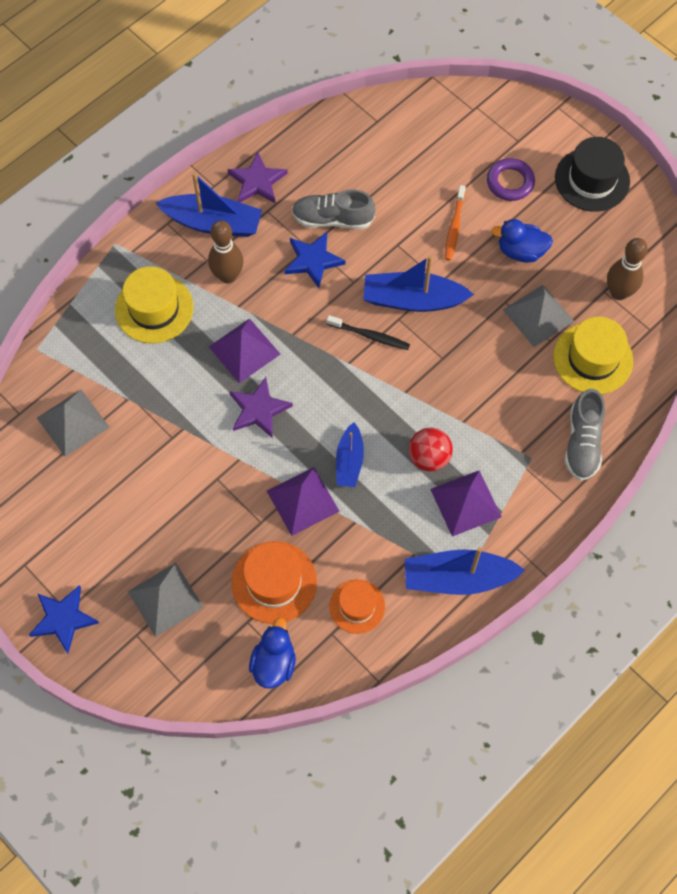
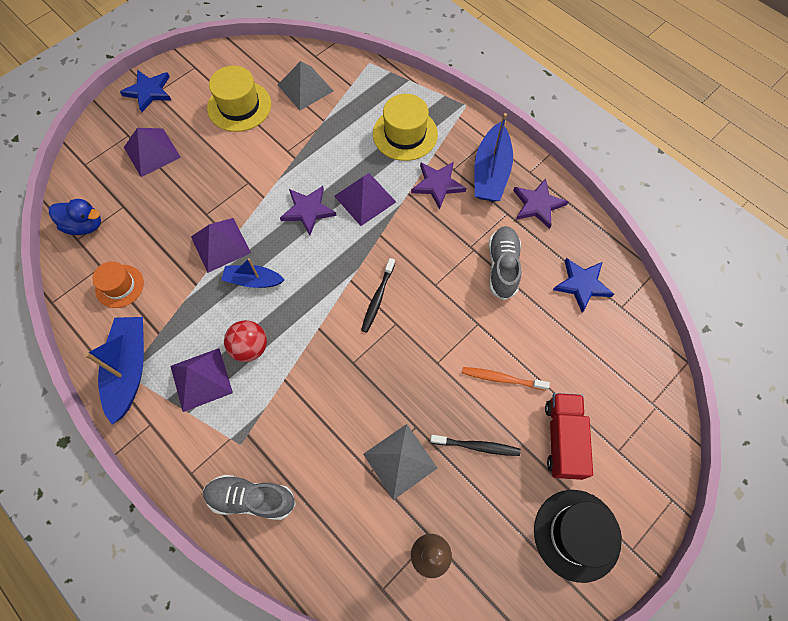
camera: 90 degrees right, 0 degrees up
grey pyramid [128,563,204,637] -> purple pyramid [124,128,181,177]
brown bowling pin [208,220,243,284] -> purple star [411,162,466,209]
orange hat [231,541,317,624] -> none
blue star [284,232,345,288] -> blue star moved to [553,258,614,313]
blue boat [363,255,474,312] -> none
purple ring [487,158,535,201] -> red truck [545,393,593,480]
blue duck [491,219,553,263] -> black toothbrush [430,435,520,456]
yellow hat [553,317,633,394] -> yellow hat moved to [207,66,271,132]

